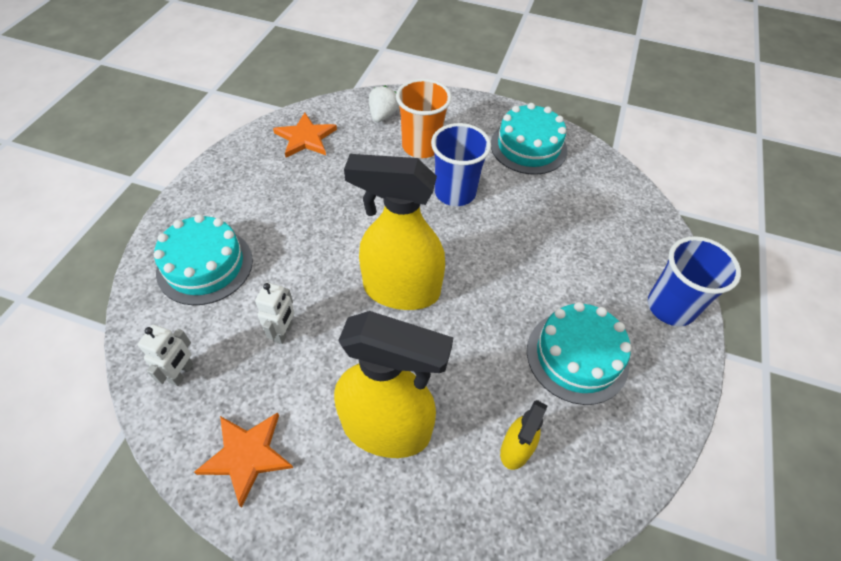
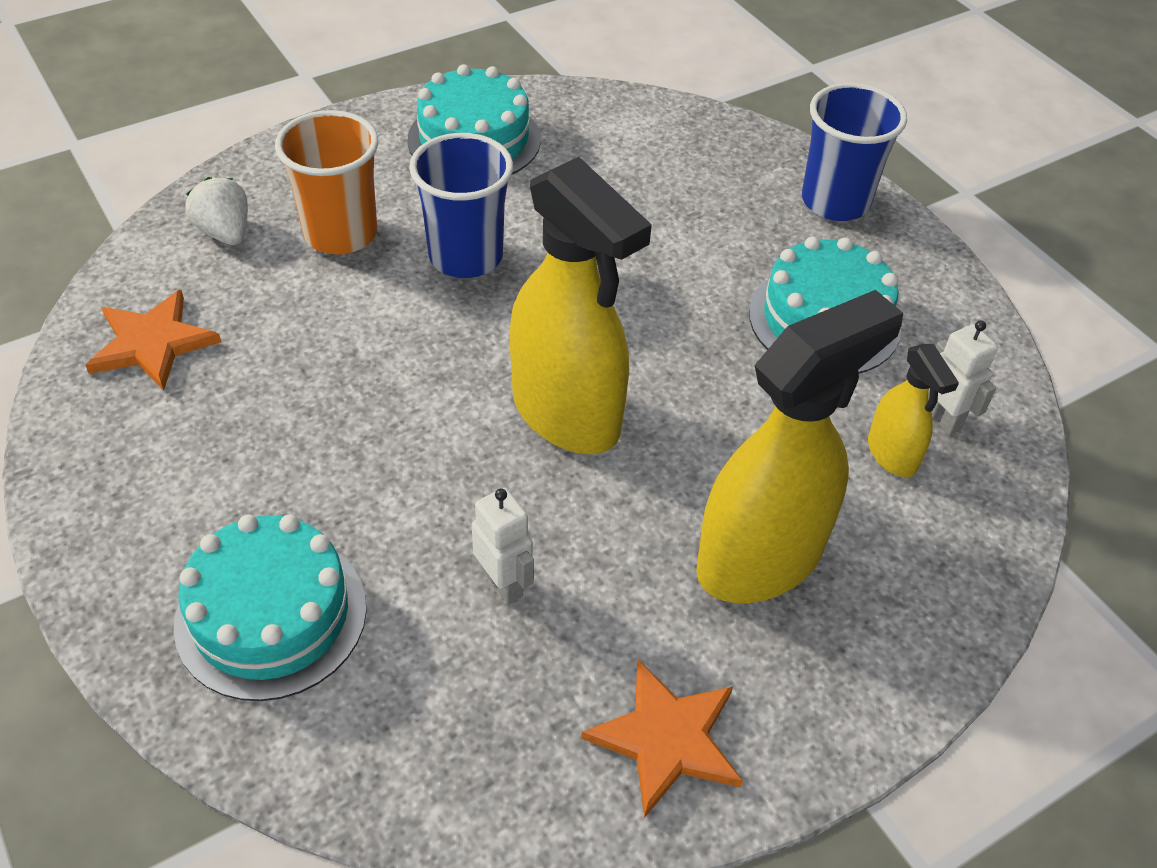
camera: 50 degrees left, 5 degrees down
white robot [138,325,193,386] -> white robot moved to [928,320,998,435]
yellow spray bottle [344,154,445,310] -> yellow spray bottle turned 90 degrees counterclockwise [510,157,652,454]

